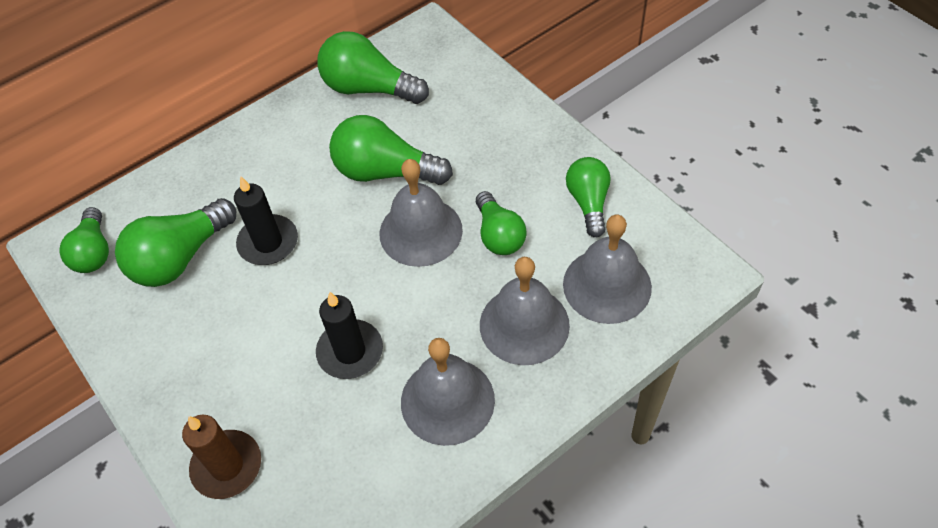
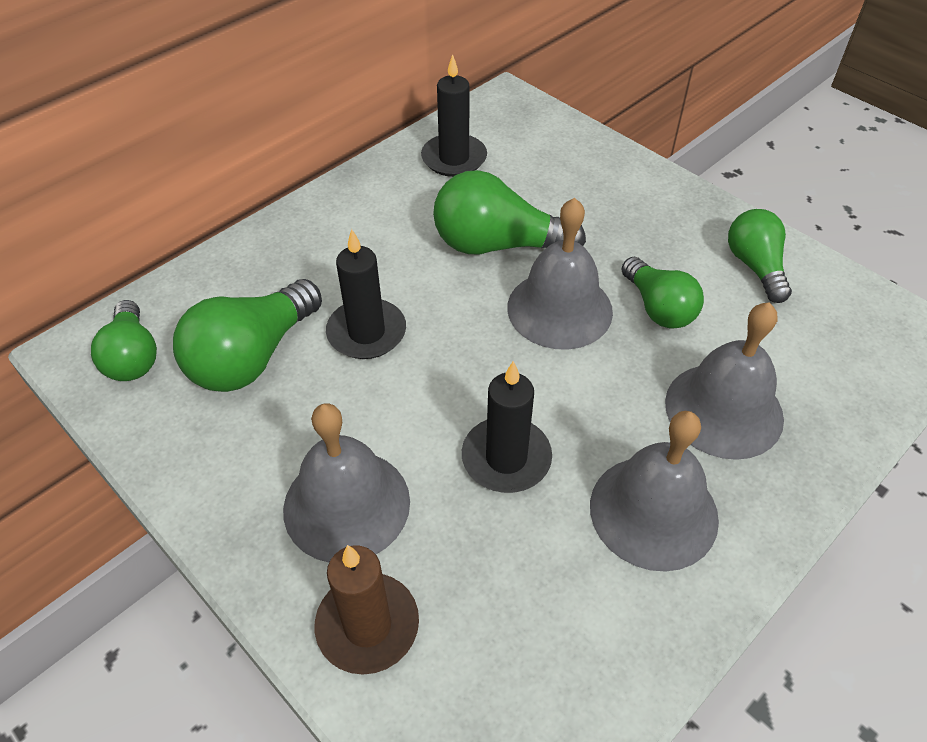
camera: 10 degrees left, 5 degrees down
green light bulb [317,31,429,104] -> black candle [421,54,487,177]
grey bell [563,215,652,324] -> grey bell moved to [283,403,410,563]

